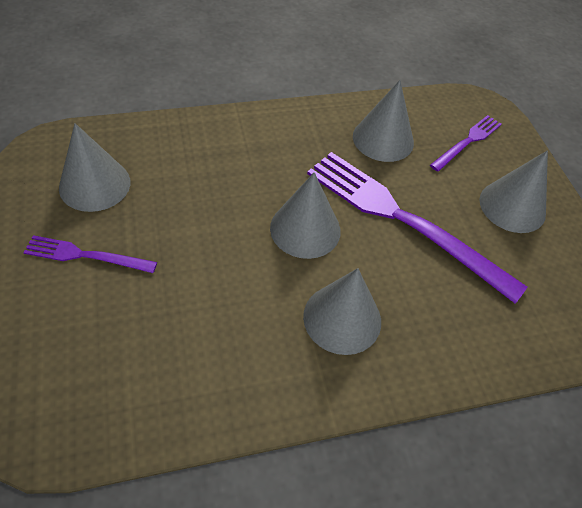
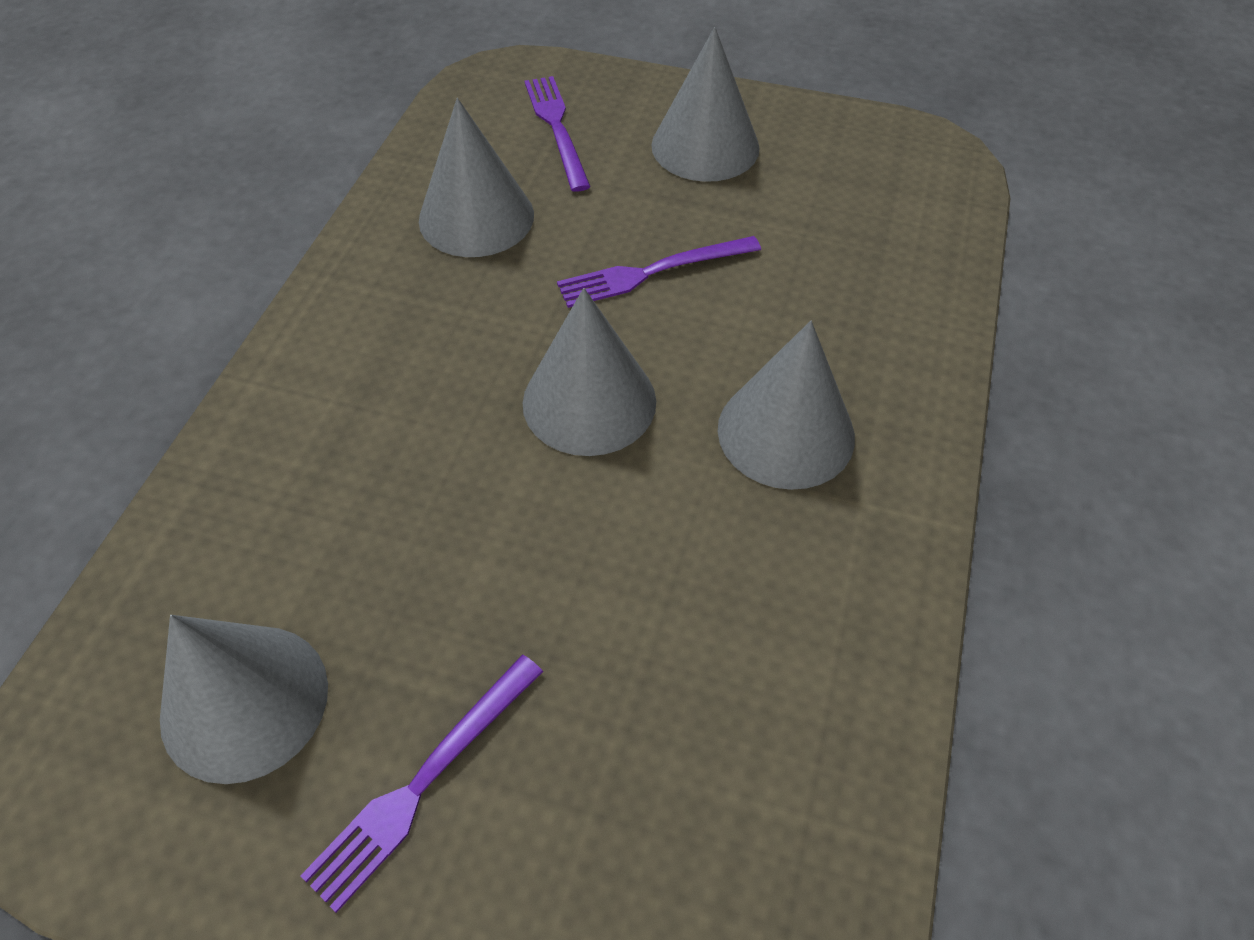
camera: 55 degrees left, 0 degrees up
purple fork [307,152,528,304] -> purple fork [557,236,761,308], size x0.50

